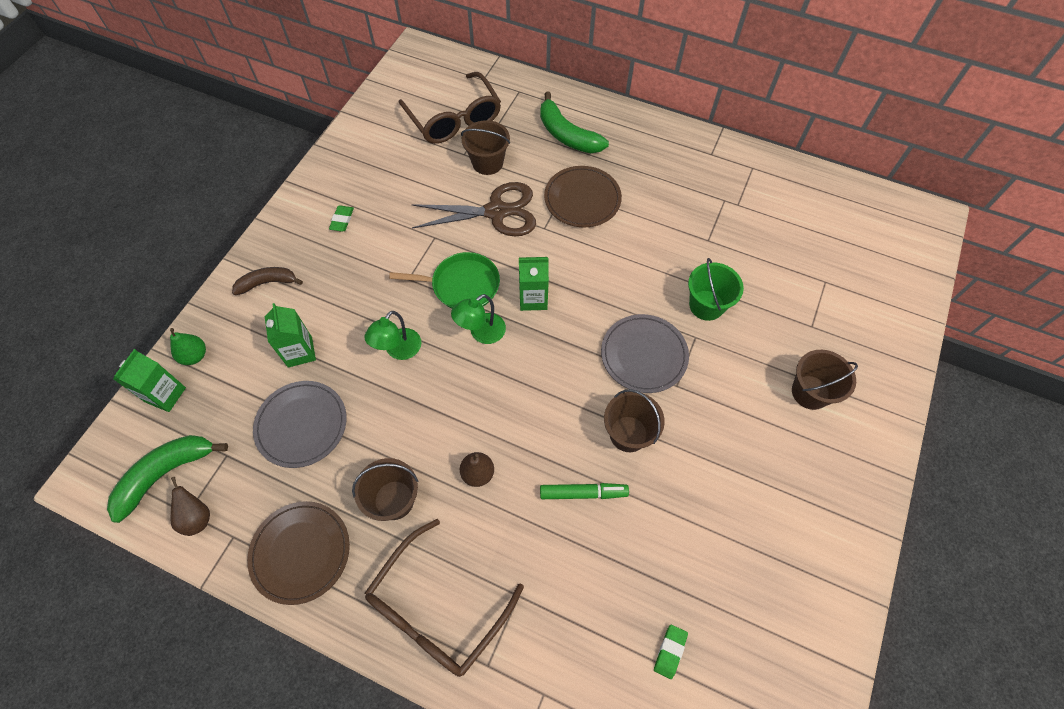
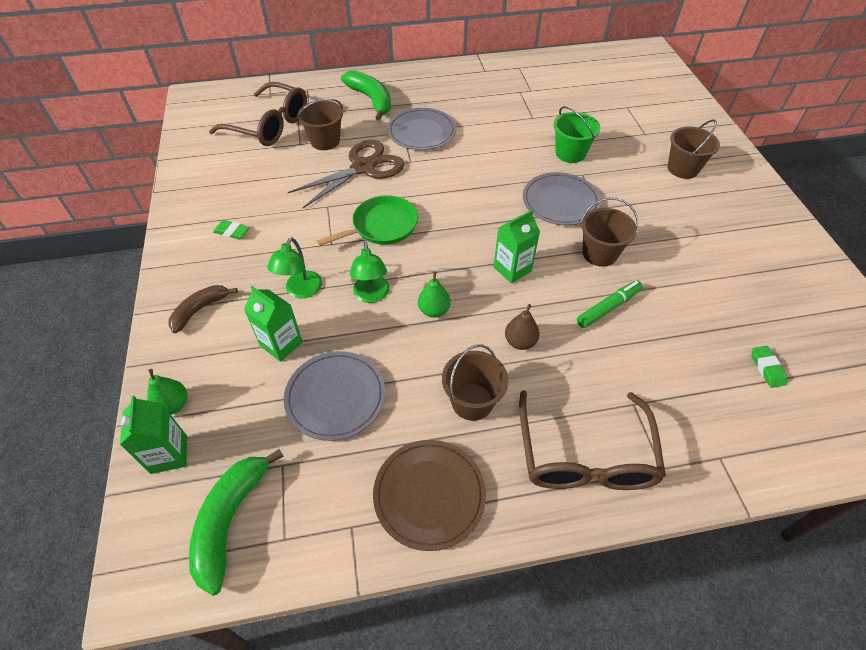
camera: 35 degrees left, 10 degrees down
brown pear [171,477,210,536] -> none
green eraser [329,206,354,232] -> green eraser turned 45 degrees counterclockwise [213,220,249,240]
green lamp [451,294,506,344] -> green lamp moved to [267,237,322,298]
green carton [519,257,549,311] -> green carton moved to [493,210,540,283]
green banana [540,92,609,153] -> green banana turned 135 degrees counterclockwise [341,70,391,120]
brown plate [544,166,622,227] -> grey plate [387,108,456,150]
none -> green pear [418,272,451,318]

